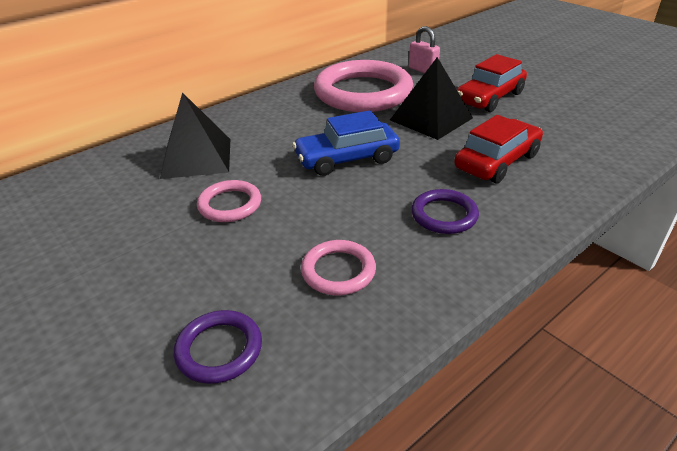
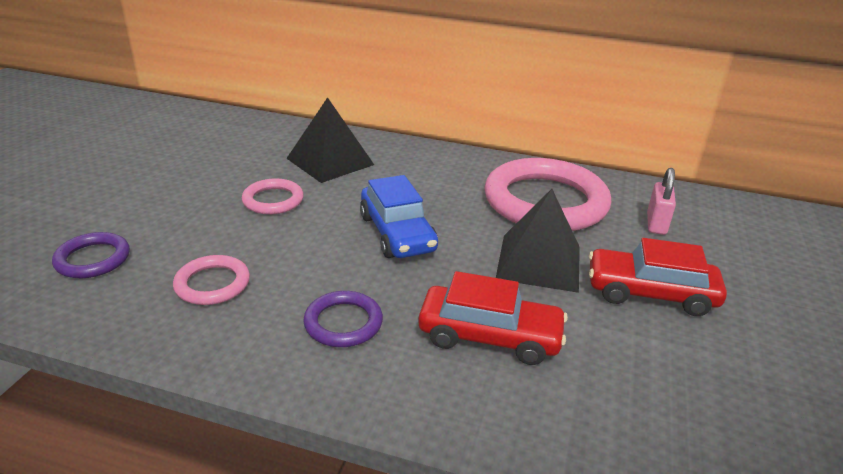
camera: 55 degrees right, 5 degrees down
blue car [292,110,400,176] -> blue car turned 150 degrees counterclockwise [360,175,438,258]

